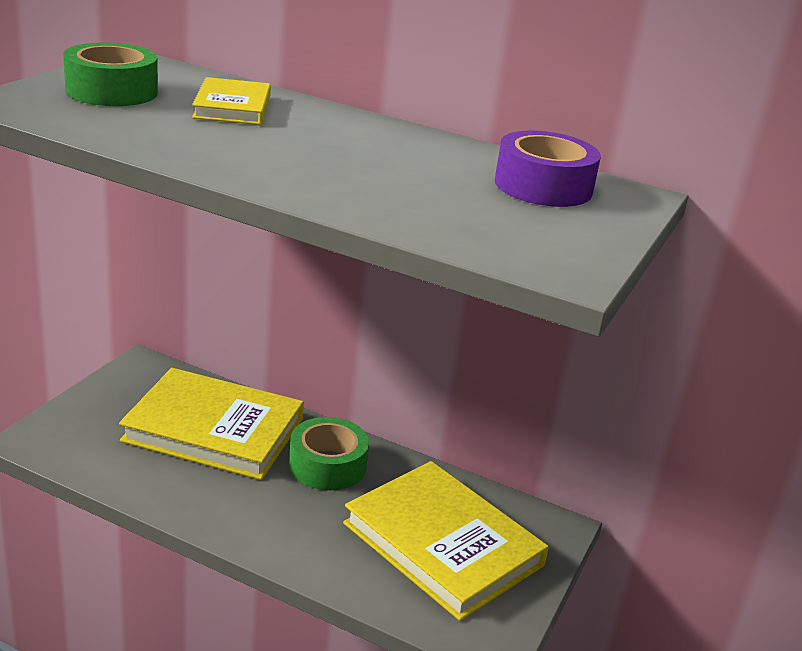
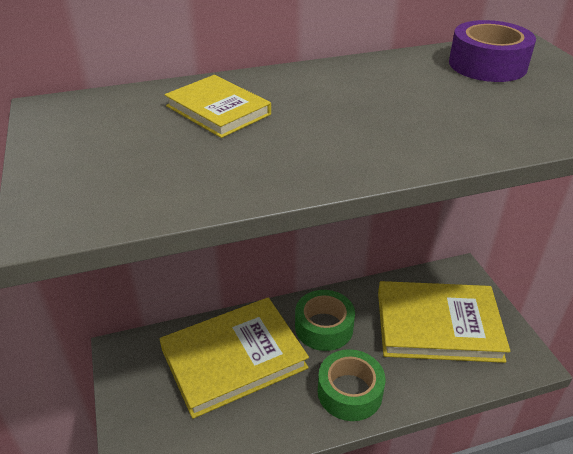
camera: 40 degrees left, 10 degrees up
green tape [63,42,158,106] -> green tape moved to [318,349,385,421]

